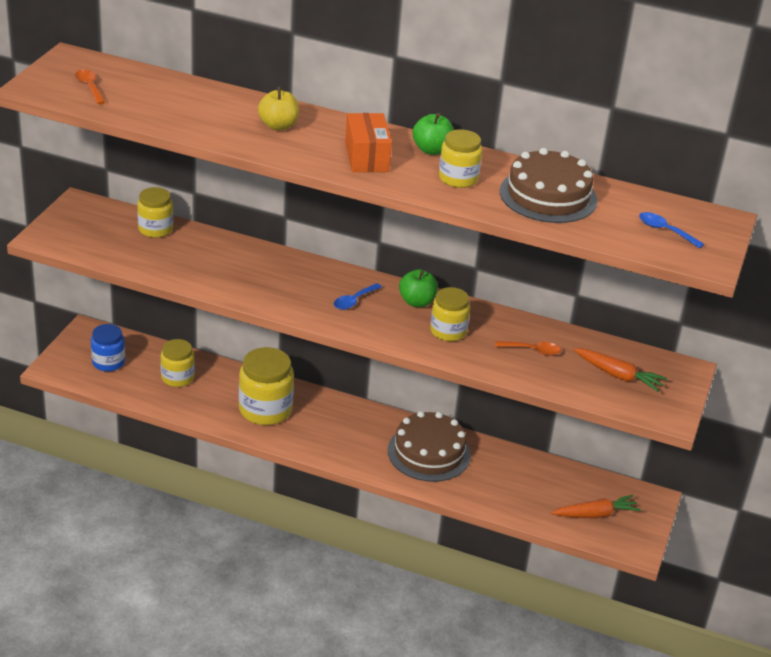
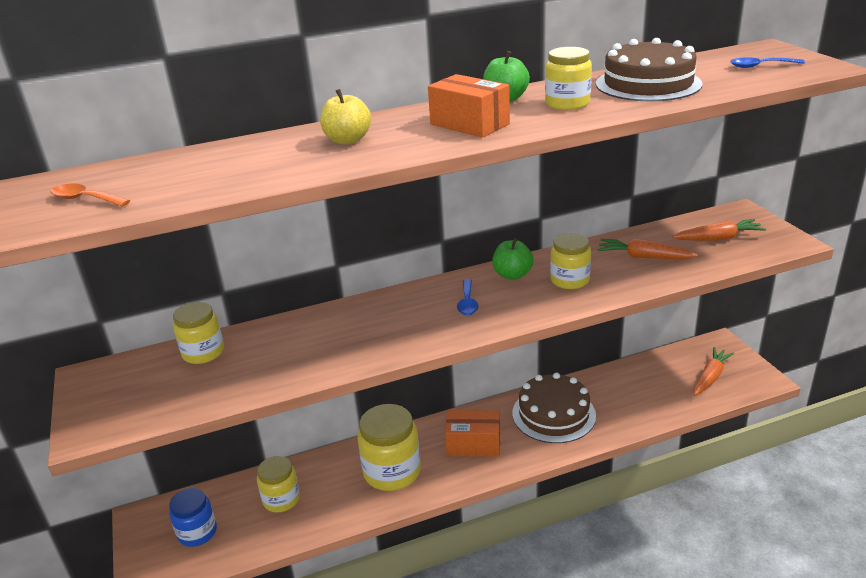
camera: 35 degrees left, 5 degrees down
orange spoon [495,341,561,356] -> orange carrot [598,238,698,259]
none -> orange box [445,410,500,457]

